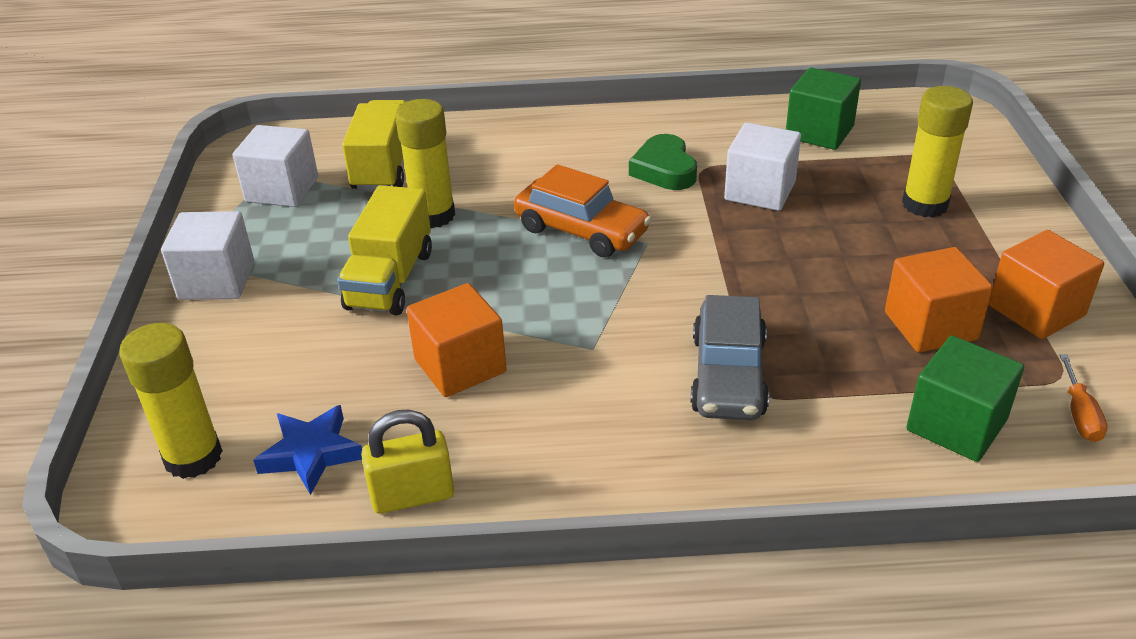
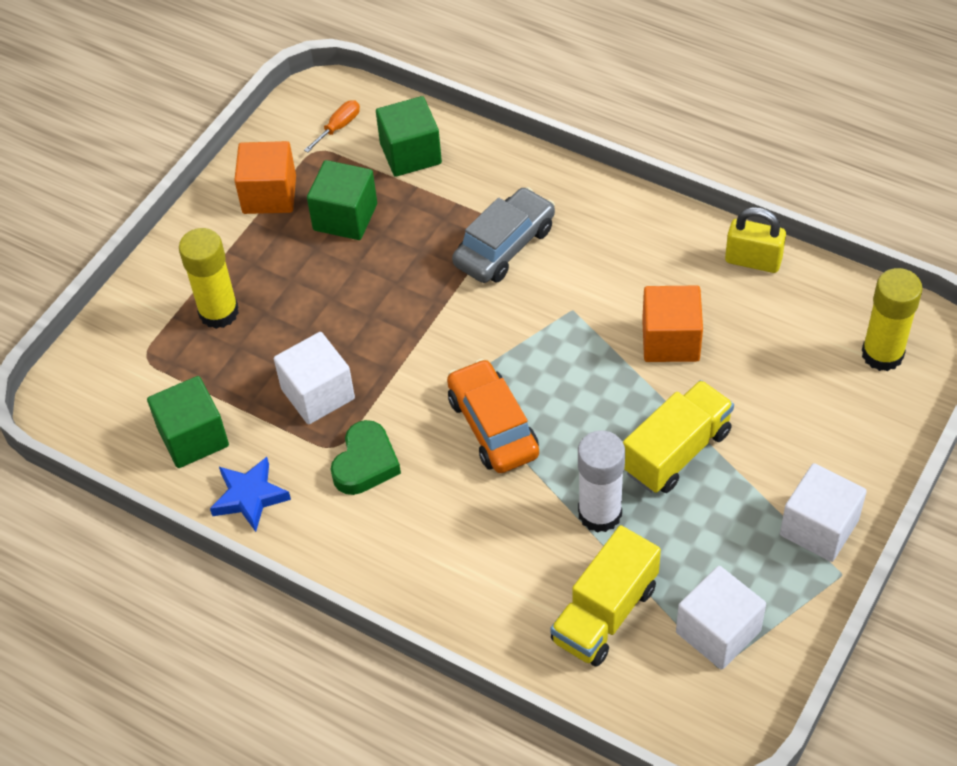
camera: 145 degrees left, 15 degrees up
blue star [253,405,362,495] -> blue star moved to [210,457,291,532]
yellow glue stick [395,99,455,229] -> white glue stick [578,431,625,533]
orange cube [885,247,993,353] -> green cube [307,160,377,240]

